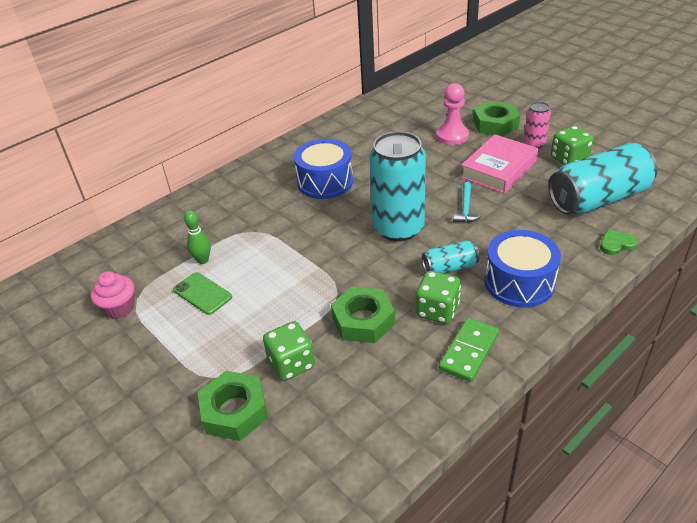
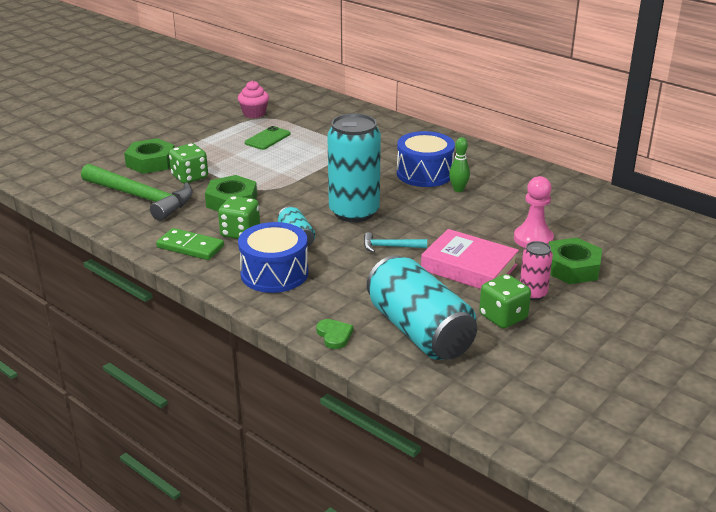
camera: 80 degrees right, 10 degrees down
green bowling pin [184,211,211,264] -> green bowling pin moved to [449,137,470,192]
none -> green hammer [81,164,193,221]

